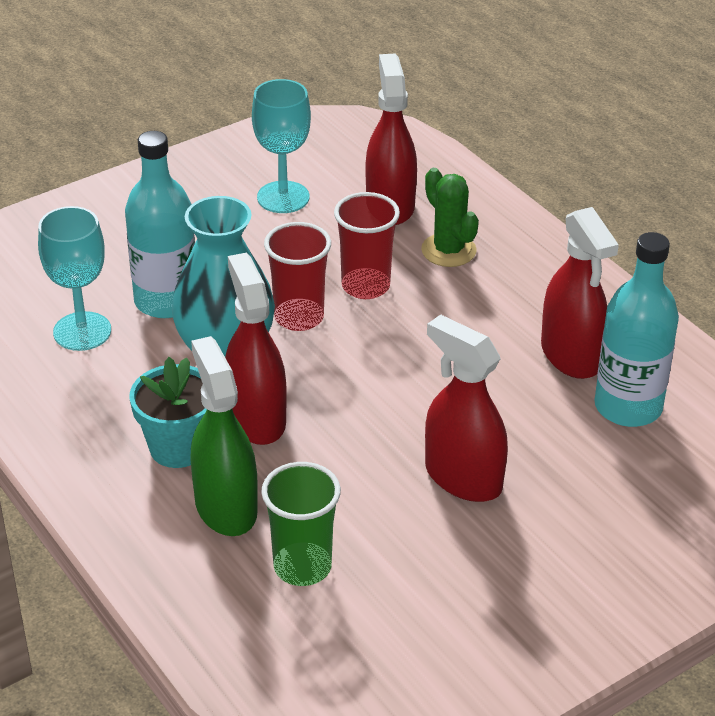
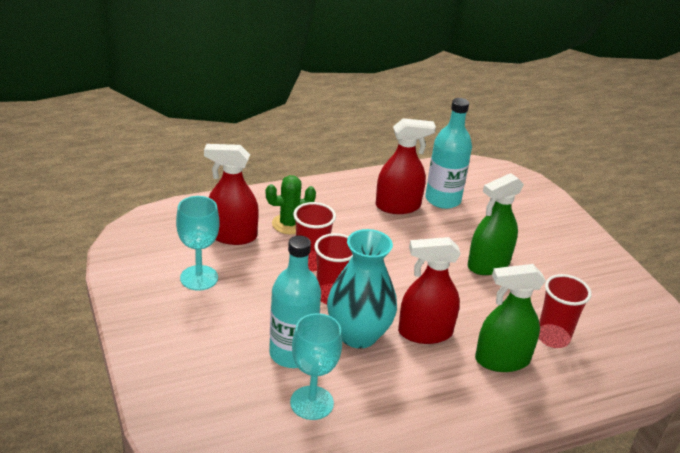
camera: 80 degrees left, 5 degrees down
turquoise flower pot [129,357,207,468] -> none
green cup [261,462,341,586] -> red cup [539,274,591,348]
red spray bottle [425,314,508,502] -> green spray bottle [468,173,524,275]

